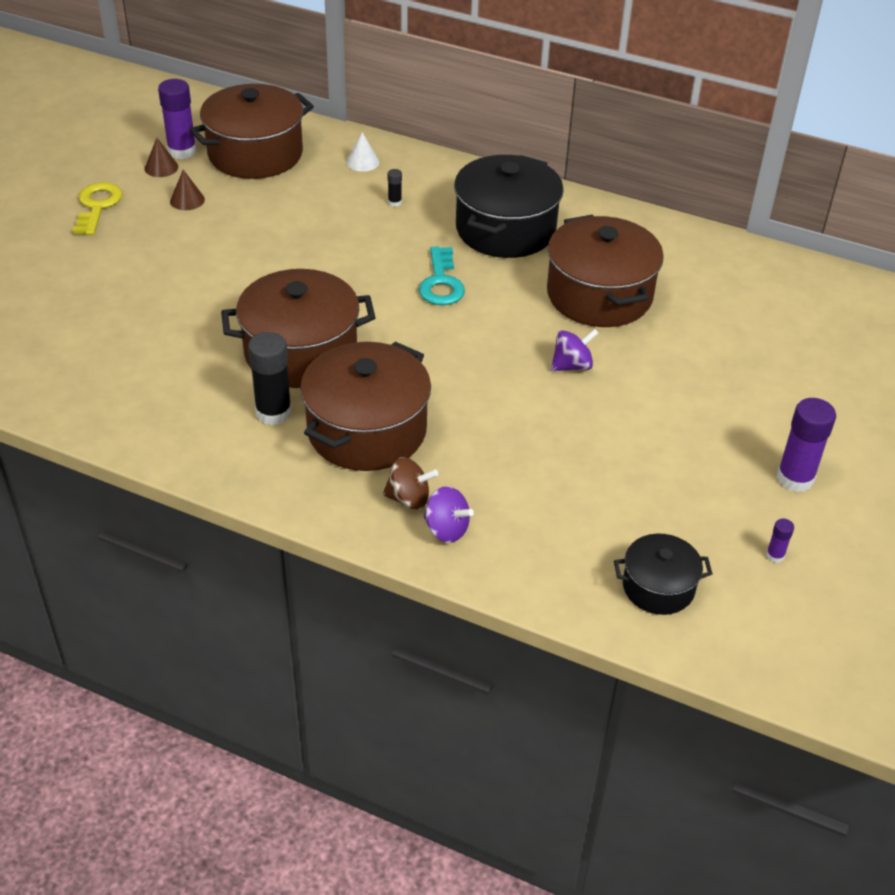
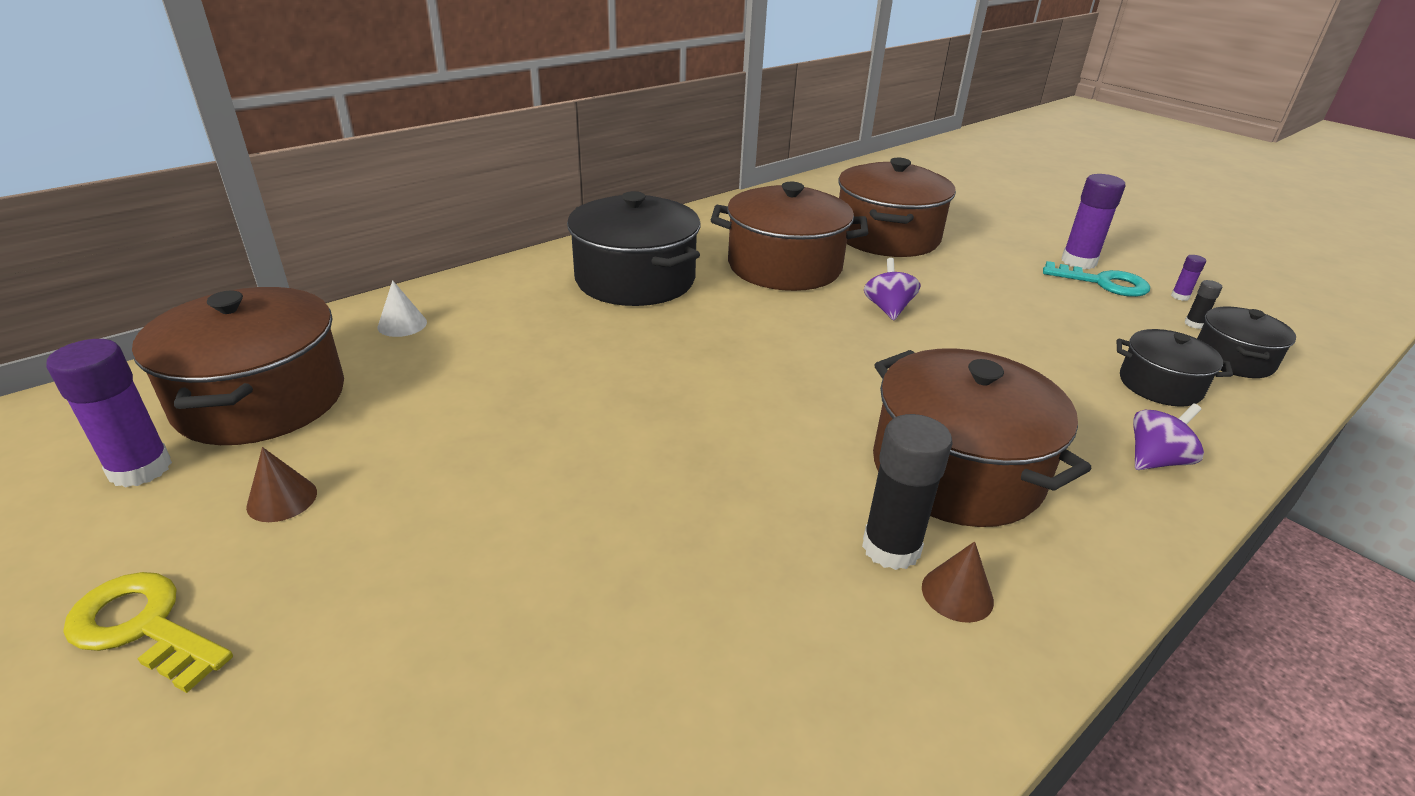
camera: 65 degrees left, 10 degrees down
brown cone [145,138,178,177] -> brown cone moved to [922,541,994,623]
brown pot [221,269,376,388] -> brown pot moved to [838,158,956,257]
brown spinning top [383,457,438,510] -> none
black glue stick [388,169,402,207] -> black glue stick moved to [1184,280,1222,329]
turquoise key [419,246,465,305] -> turquoise key moved to [1043,261,1150,297]
none -> black pot [1117,329,1233,407]

